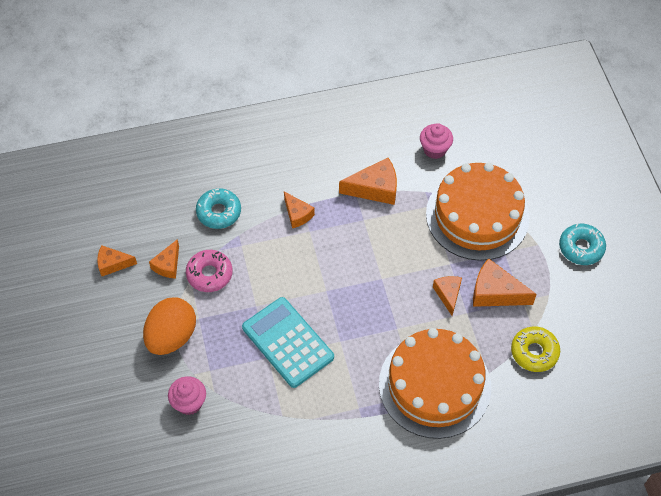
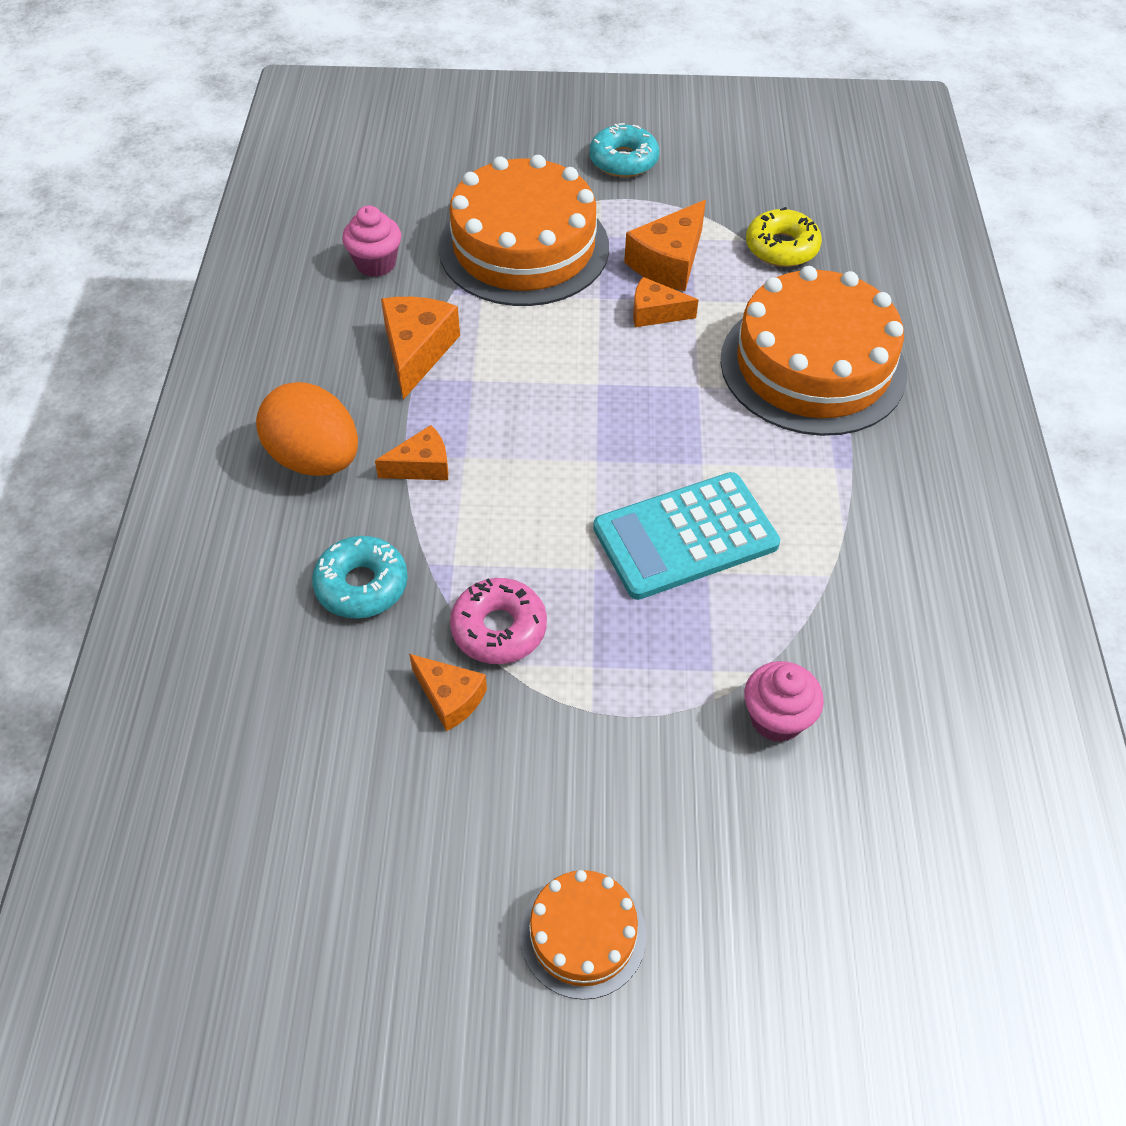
camera: 75 degrees left, 5 degrees down
orange cheese [97,245,137,276] -> none
orange egg [143,297,196,355] -> orange egg moved to [256,382,358,476]
none -> orange cake [520,870,646,1000]

